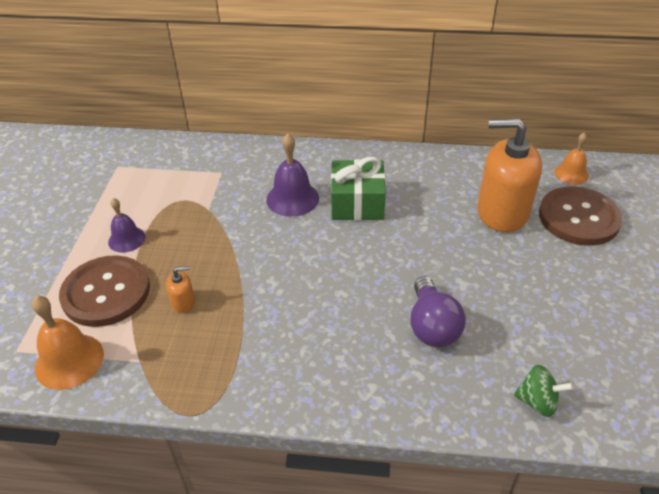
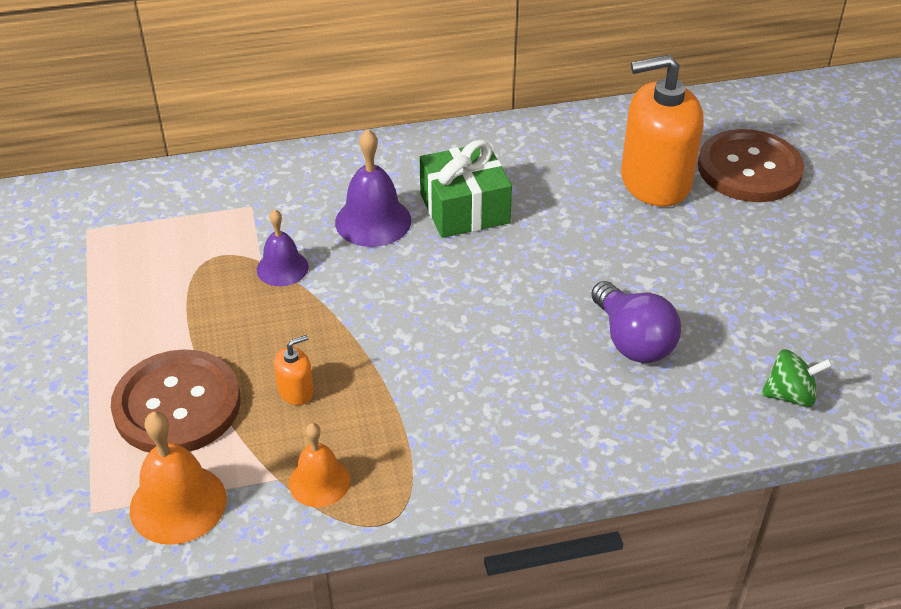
camera: 20 degrees left, 0 degrees up
purple bell [108,198,146,253] -> purple bell moved to [257,209,309,286]
orange bell [554,133,589,185] -> orange bell moved to [289,423,350,507]

